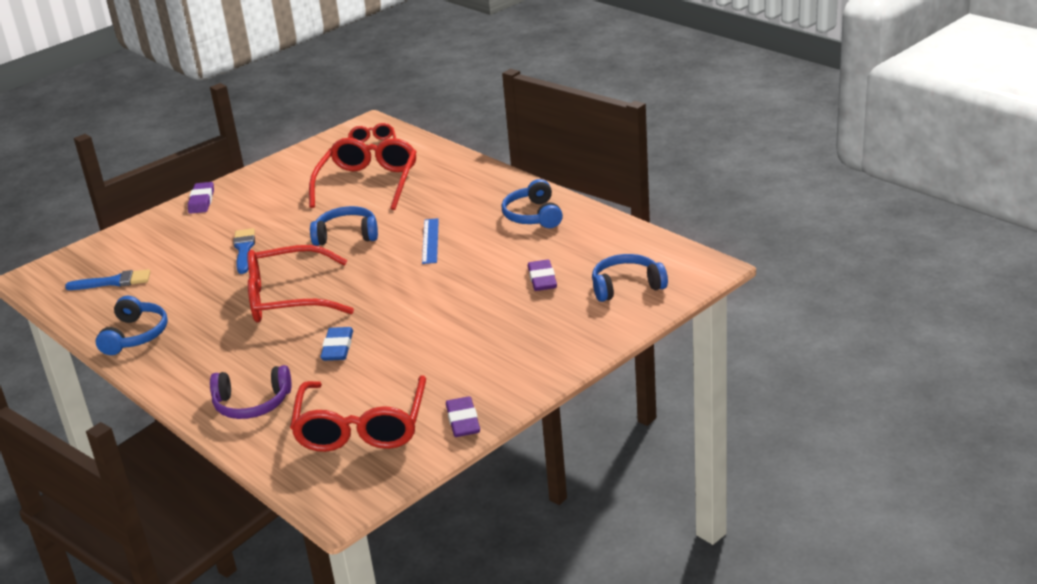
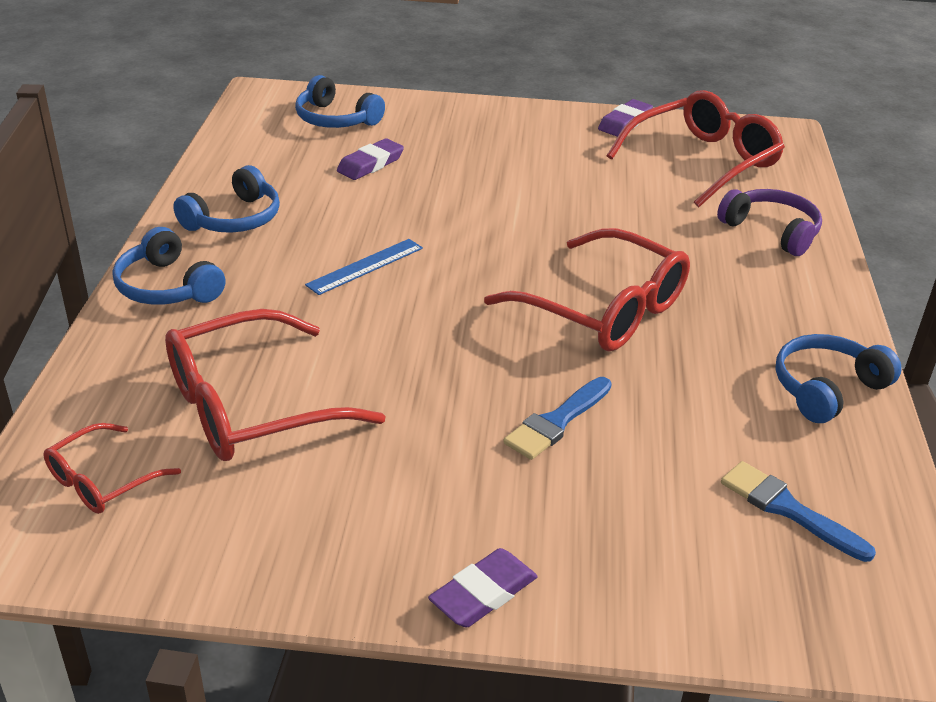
camera: 135 degrees left, 5 degrees up
blue headphones [310,206,378,246] -> blue headphones moved to [112,227,226,305]
blue eraser [320,327,353,361] -> none

